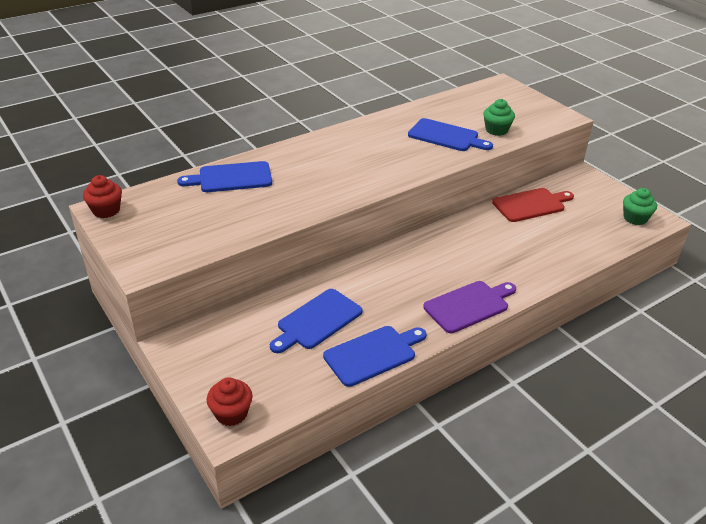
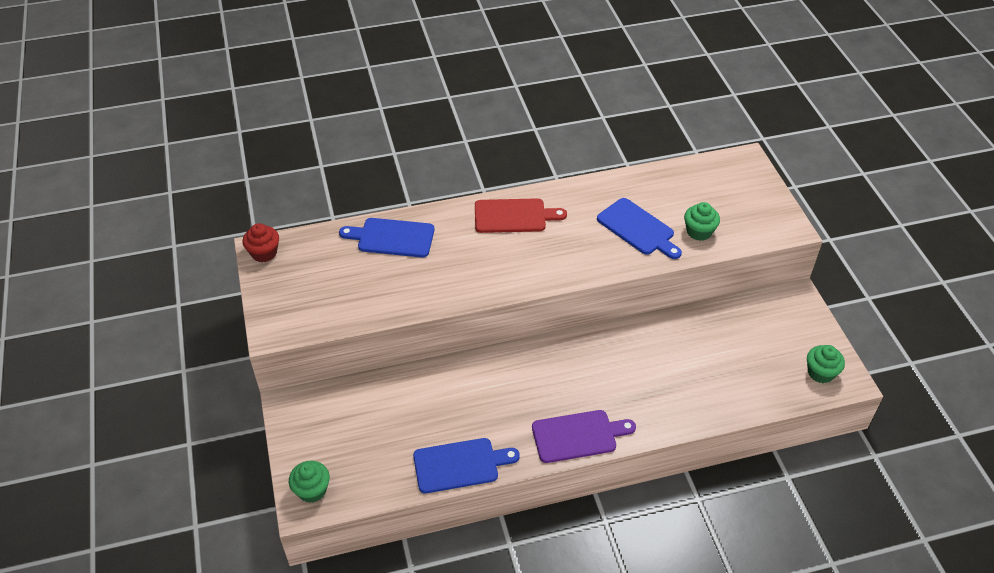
camera: 20 degrees right, 10 degrees up
red cupcake [207,377,253,426] -> green cupcake [289,461,330,503]
blue cutting board [270,289,363,353] -> none
red cutting board [492,188,574,222] -> red cutting board moved to [475,198,567,233]

